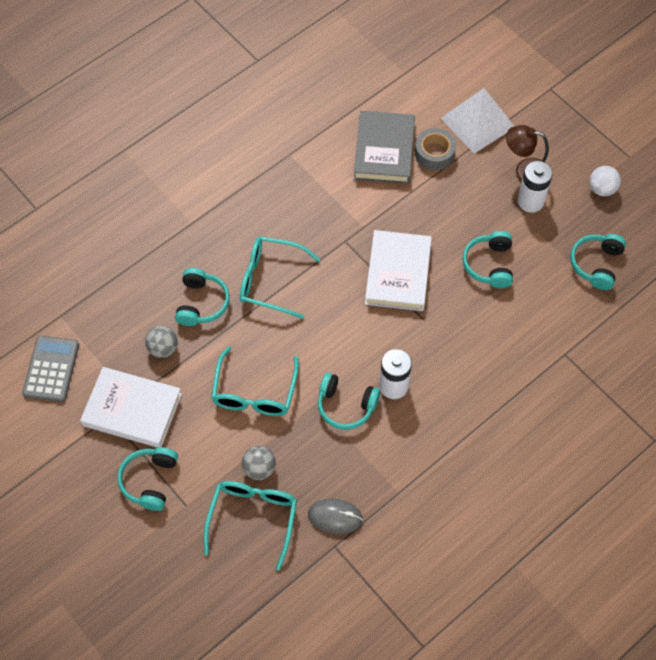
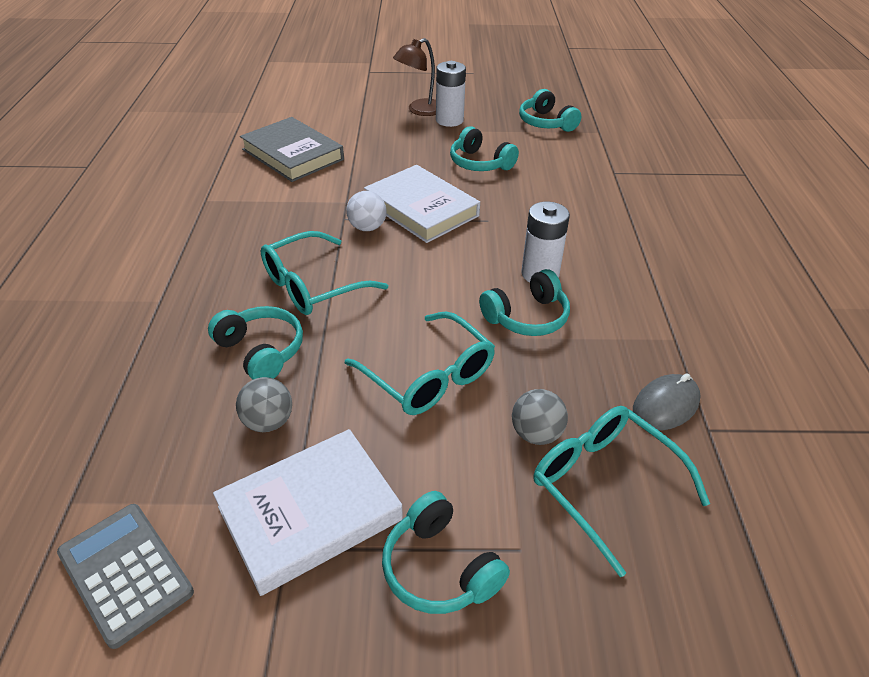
camera: 50 degrees left, 20 degrees down
grey tape [415,128,456,170] -> none
white pyramid [441,88,514,154] -> none
white ball [589,166,621,196] -> white ball moved to [346,191,387,231]

